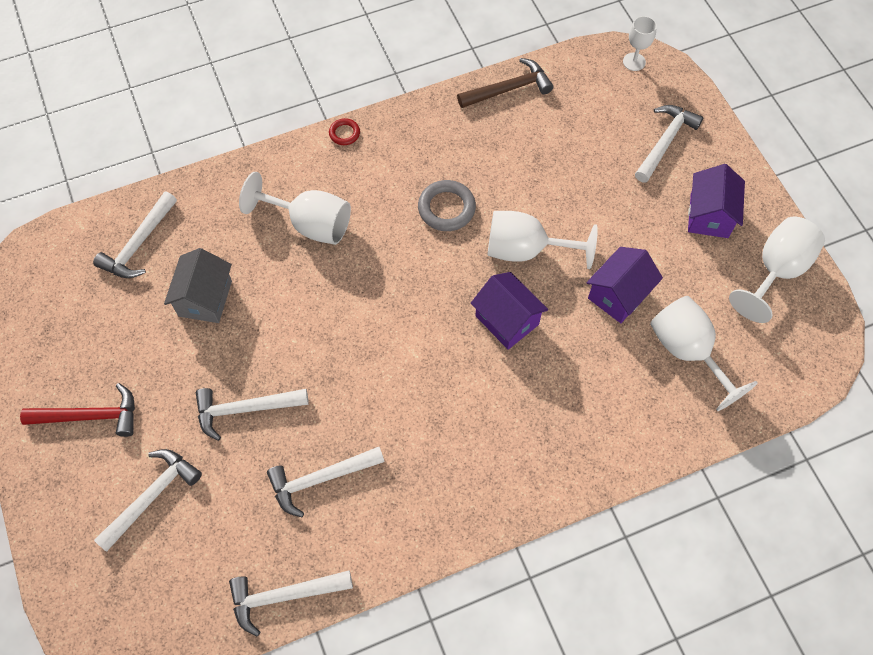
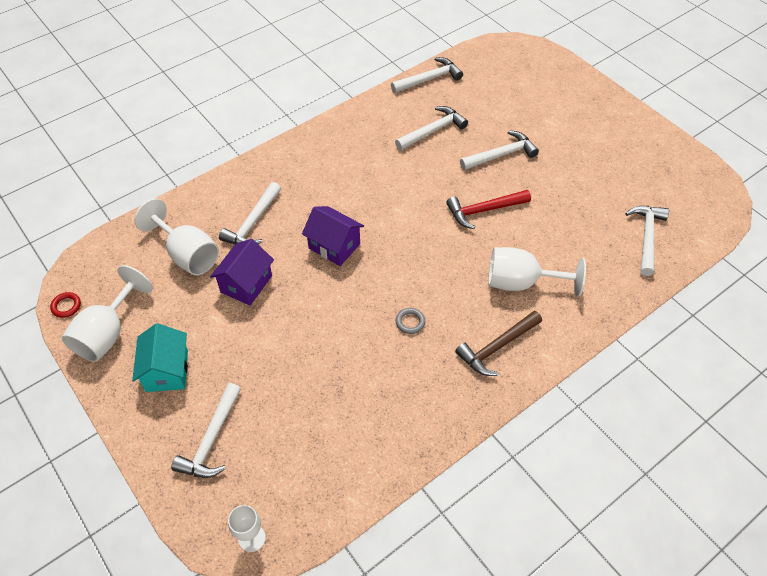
camera: 165 degrees right, 10 degrees down
red hammer [20,383,135,437] -> red hammer moved to [446,190,531,229]
white hammer [94,449,202,552] -> white hammer moved to [219,182,281,244]
grey house [164,248,232,323] -> none
red ring [329,118,360,145] -> red ring moved to [50,292,81,318]
grey ring [418,180,476,231] -> grey ring [395,308,425,334], size x0.56
brown hammer [457,58,554,108] -> brown hammer moved to [455,311,542,376]
white goblet [487,211,598,269] -> none
purple house [688,164,745,238] -> turquoise house [132,323,188,392]

